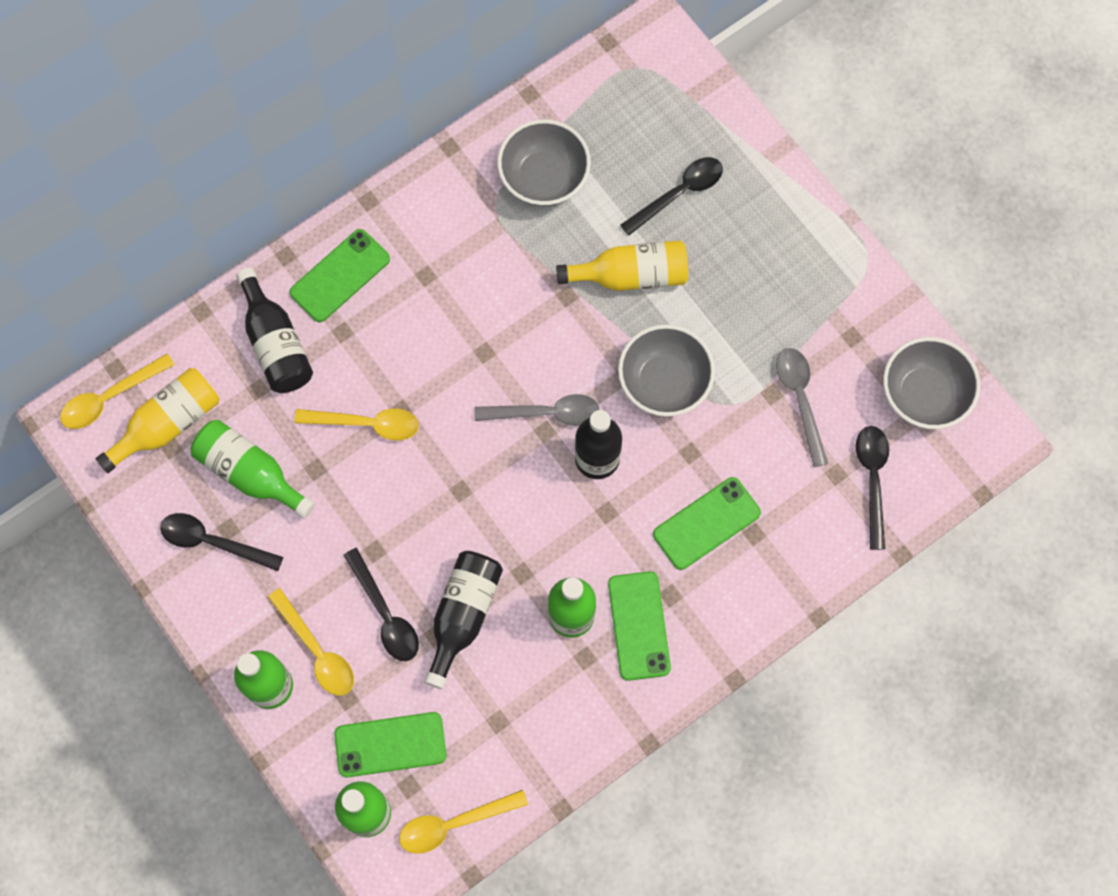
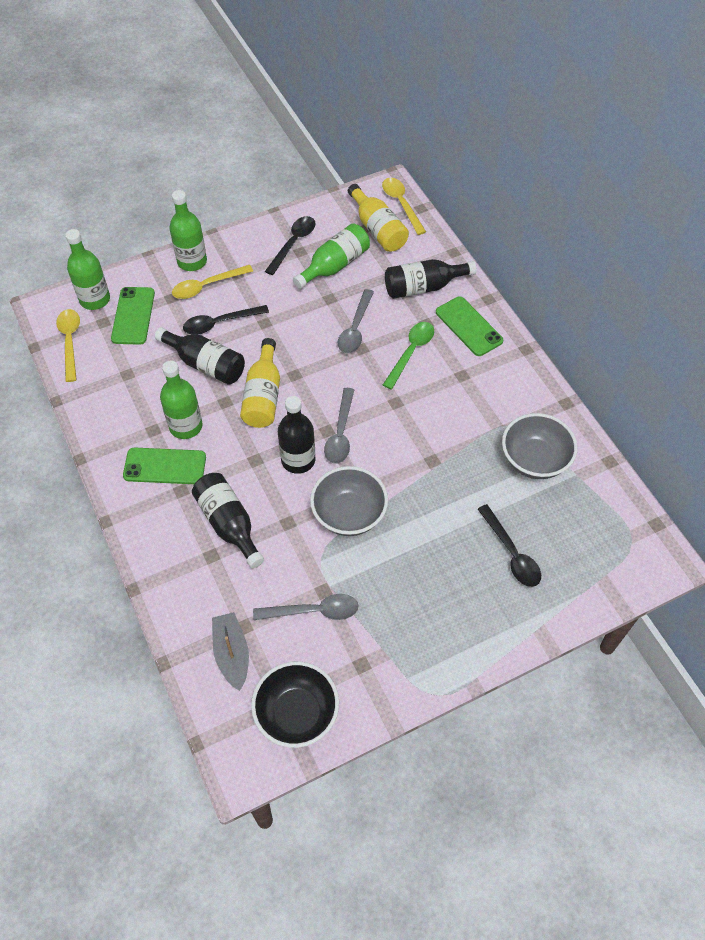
camera: 100 degrees right, 15 degrees down
yellow spoon [294,408,419,440] -> grey spoon [338,289,374,353]
yellow bottle [556,240,688,291] -> yellow bottle moved to [240,338,280,428]
green phone [653,477,761,570] -> black bottle [192,473,264,568]
black spoon [856,426,889,550] -> grey boat [212,612,249,691]
grey bowl [883,337,980,429] -> black bowl [251,661,339,748]
none -> green spoon [383,322,434,389]

